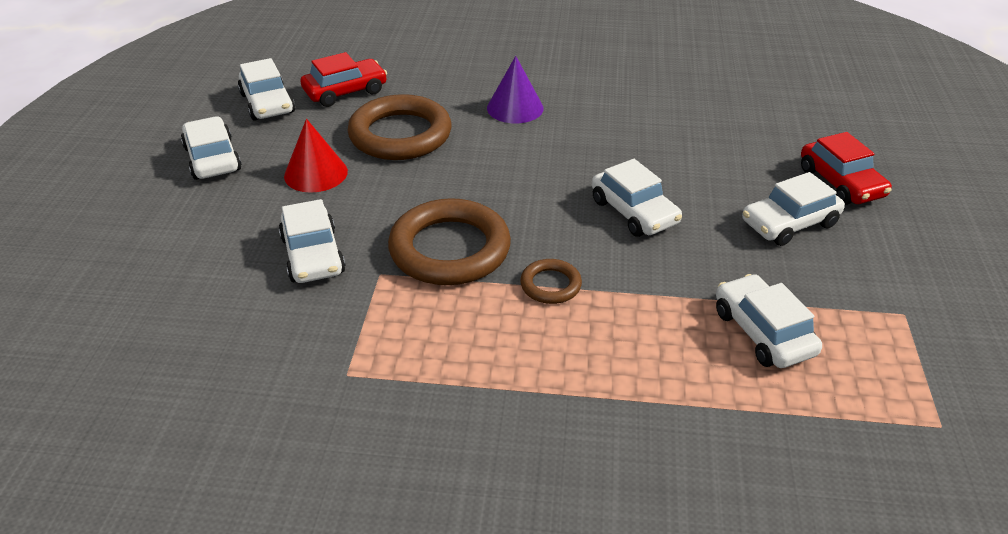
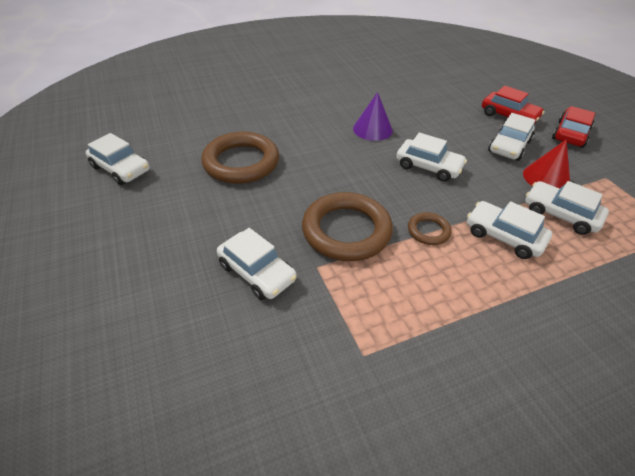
camera: 30 degrees left, 5 degrees up
white car [181,116,242,180] -> white car moved to [467,201,552,259]
red cone [284,119,348,193] -> red cone moved to [523,139,570,189]
red car [300,52,387,107] -> red car moved to [552,106,595,148]
purple cone [487,56,544,123] -> purple cone moved to [353,92,393,141]

